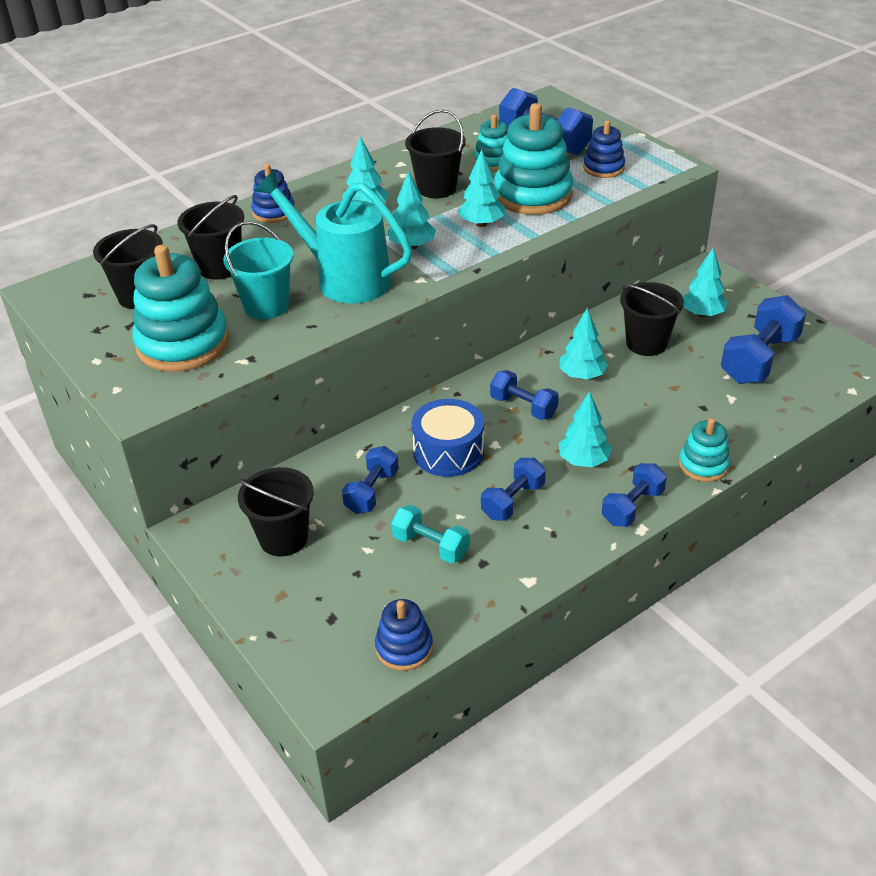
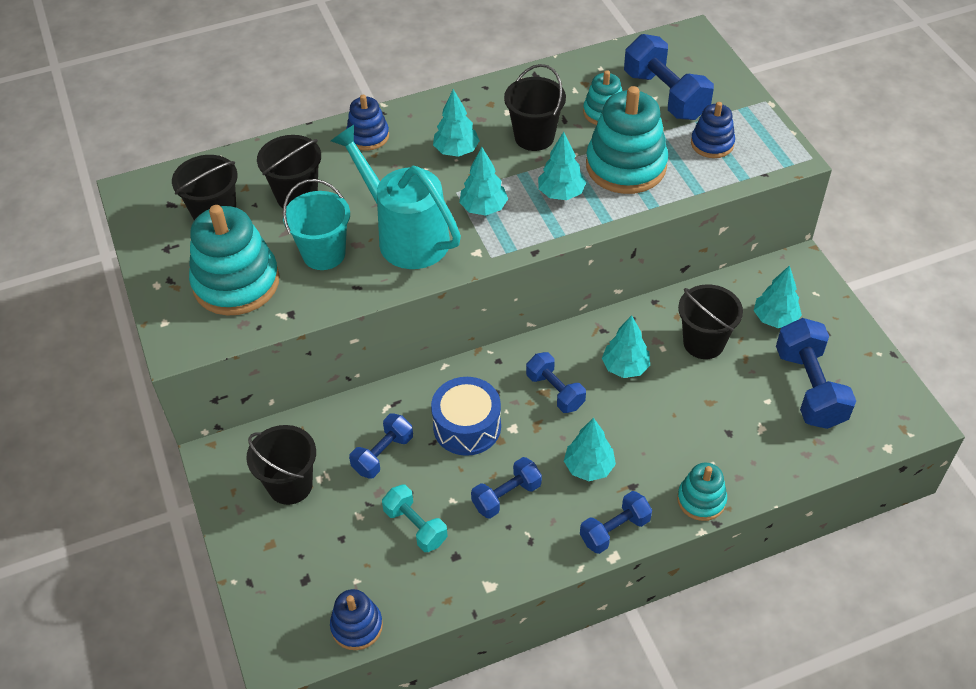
camera: 15 degrees right, 10 degrees up
blue dumbbell [721,295,806,384] -> blue dumbbell turned 60 degrees counterclockwise [776,318,856,429]

